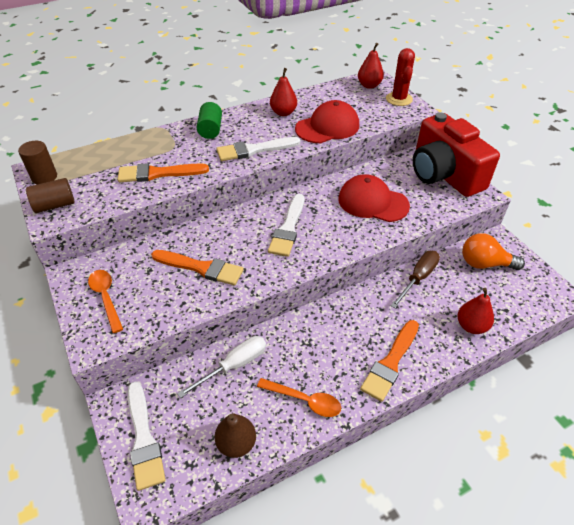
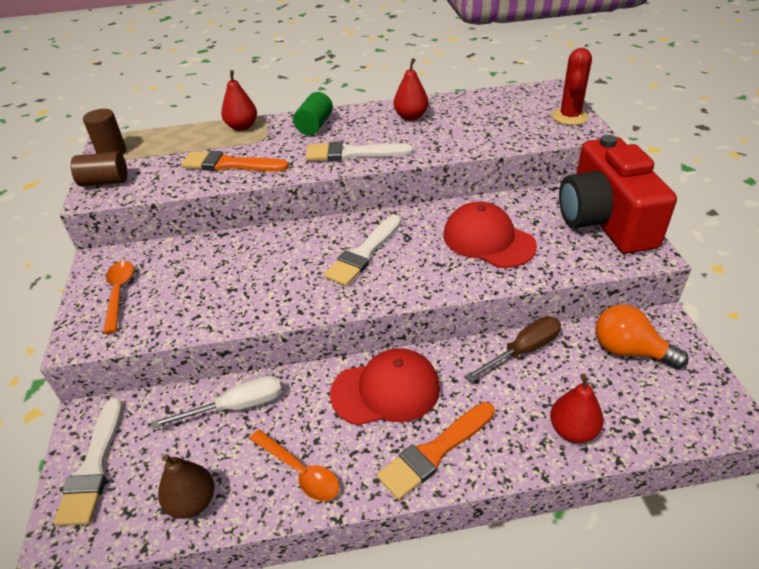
camera: 20 degrees right, 5 degrees down
orange brush [151,250,244,285] -> none
red cap [295,100,359,143] -> red cap moved to [330,348,440,426]
red pear [358,43,384,89] -> red pear moved to [221,70,257,131]

